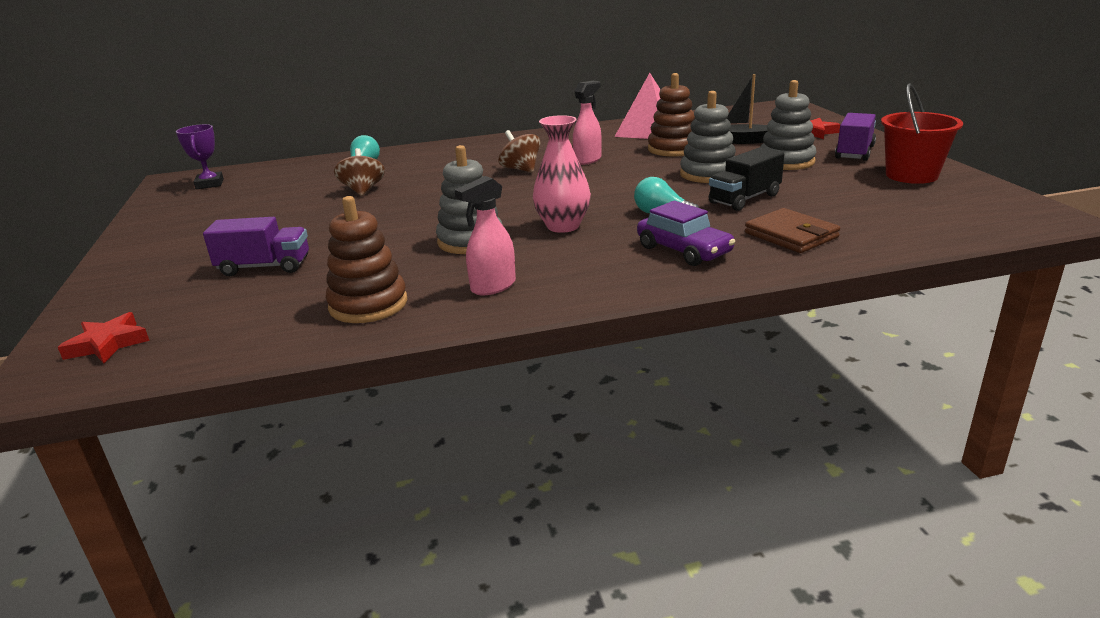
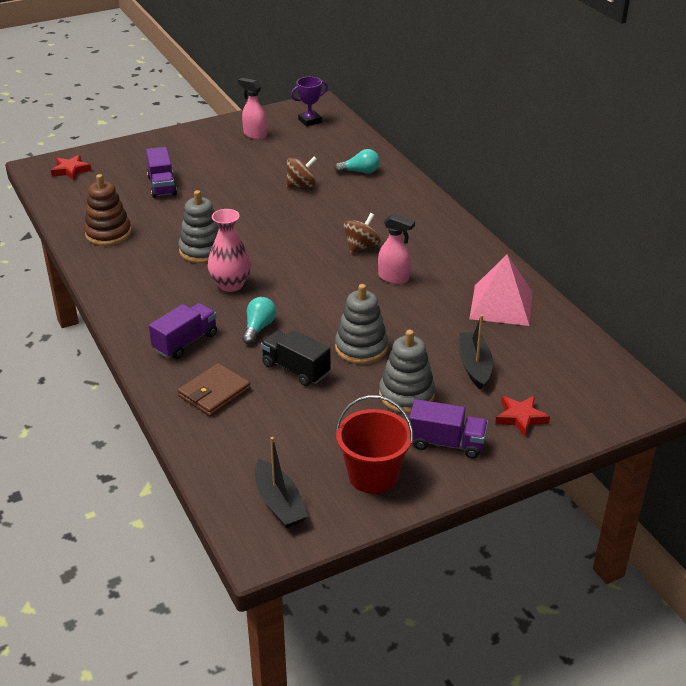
camera: 75 degrees right, 10 degrees up
pink spray bottle [455,176,516,295] -> pink spray bottle moved to [238,78,267,140]
purple car [637,201,735,266] -> purple truck [149,303,217,359]
brown stacking toy [648,73,695,156] -> none
none -> black boat [255,437,308,528]

